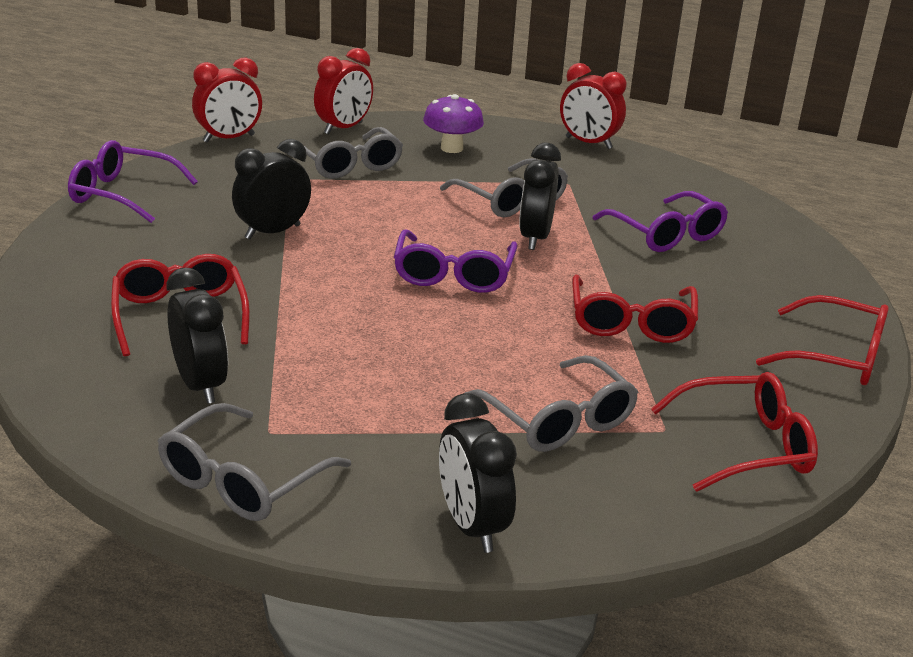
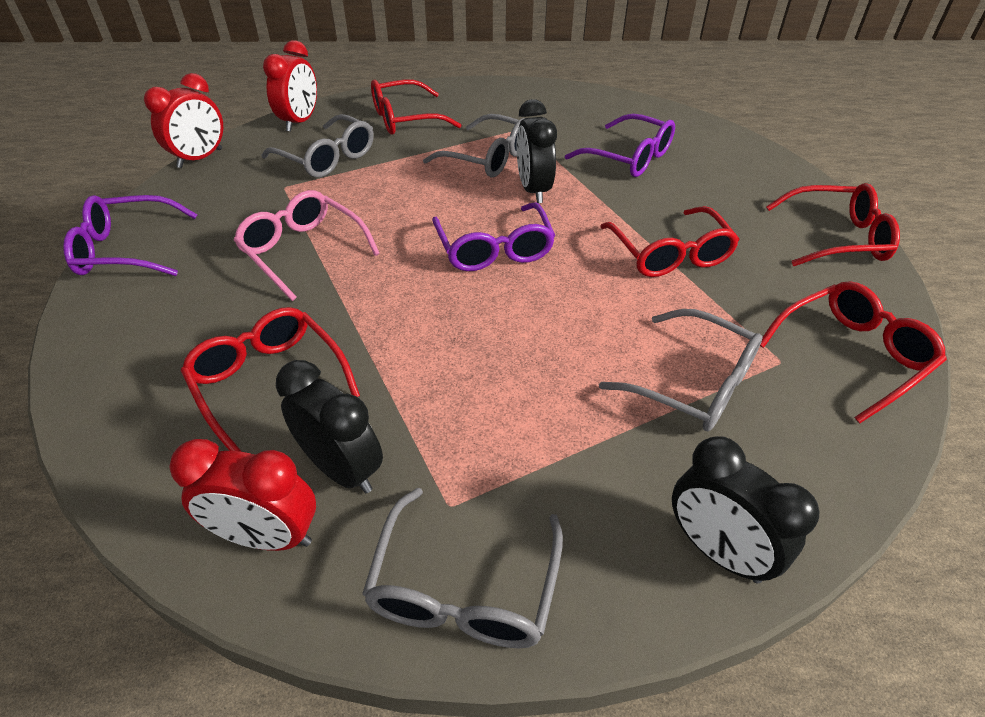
camera: 20 degrees left, 15 degrees up
black clock [232,139,311,239] -> pink glasses [233,190,380,301]
purple mushroom [423,94,484,153] -> red glasses [371,79,461,135]
red clock [560,63,626,149] -> red clock moved to [169,439,316,551]

